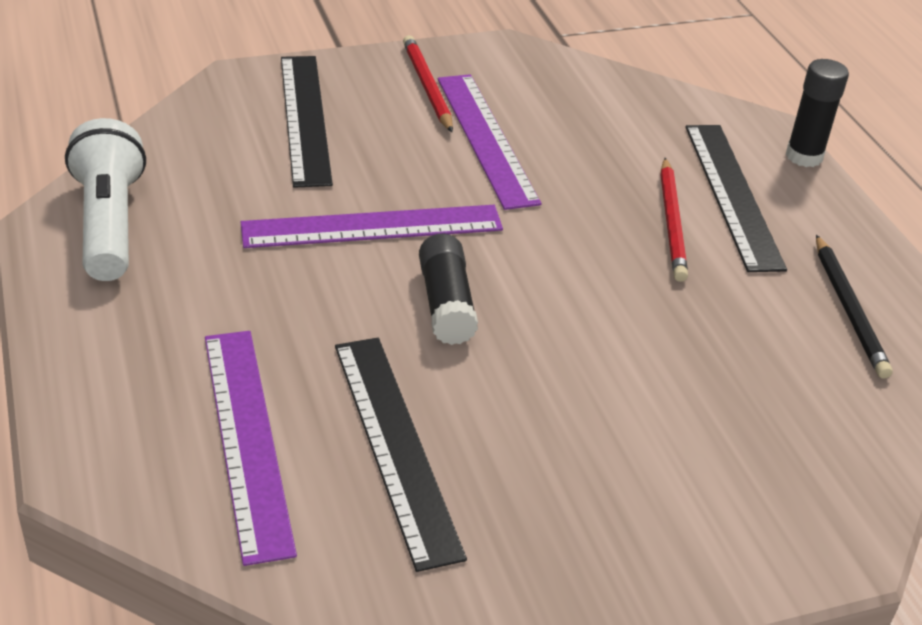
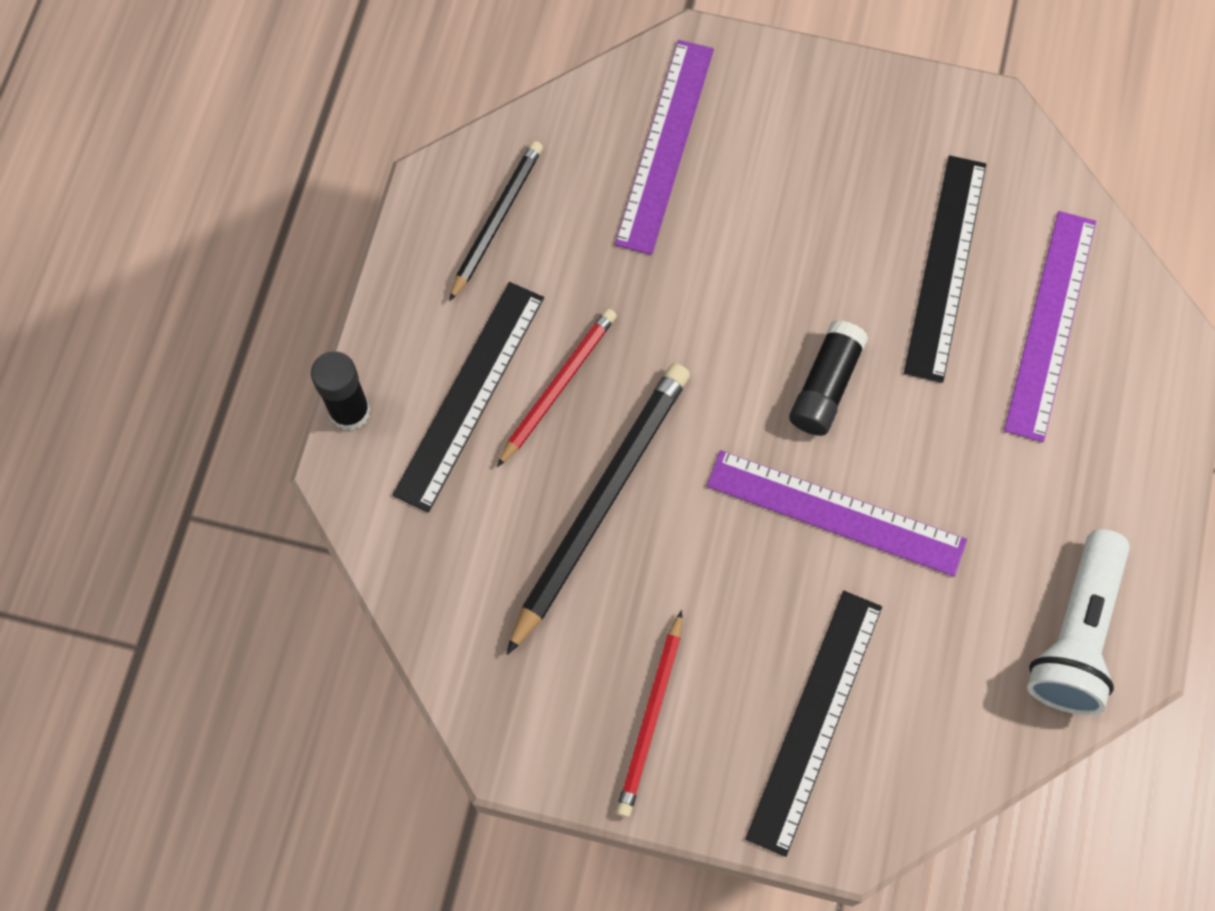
camera: 145 degrees left, 30 degrees up
purple ruler [438,74,541,210] -> purple ruler moved to [615,40,714,255]
none -> black pencil [506,363,690,655]

